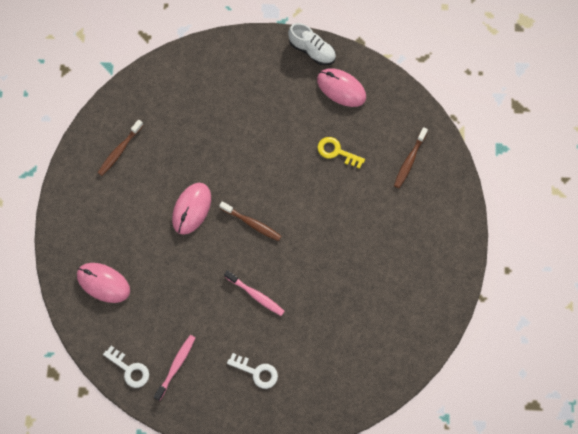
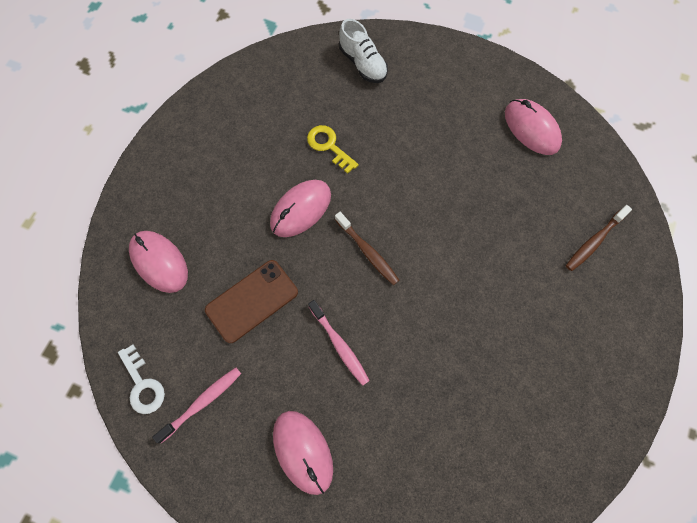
camera: 20 degrees right, 0 degrees up
brown toothbrush [98,120,143,176] -> none
white key [227,353,278,389] -> pink mouse [273,411,333,495]
white shoe [288,23,336,65] -> white shoe moved to [339,19,388,83]
yellow key [317,137,365,169] -> yellow key moved to [307,125,358,174]
none -> brown phone [205,260,298,343]

